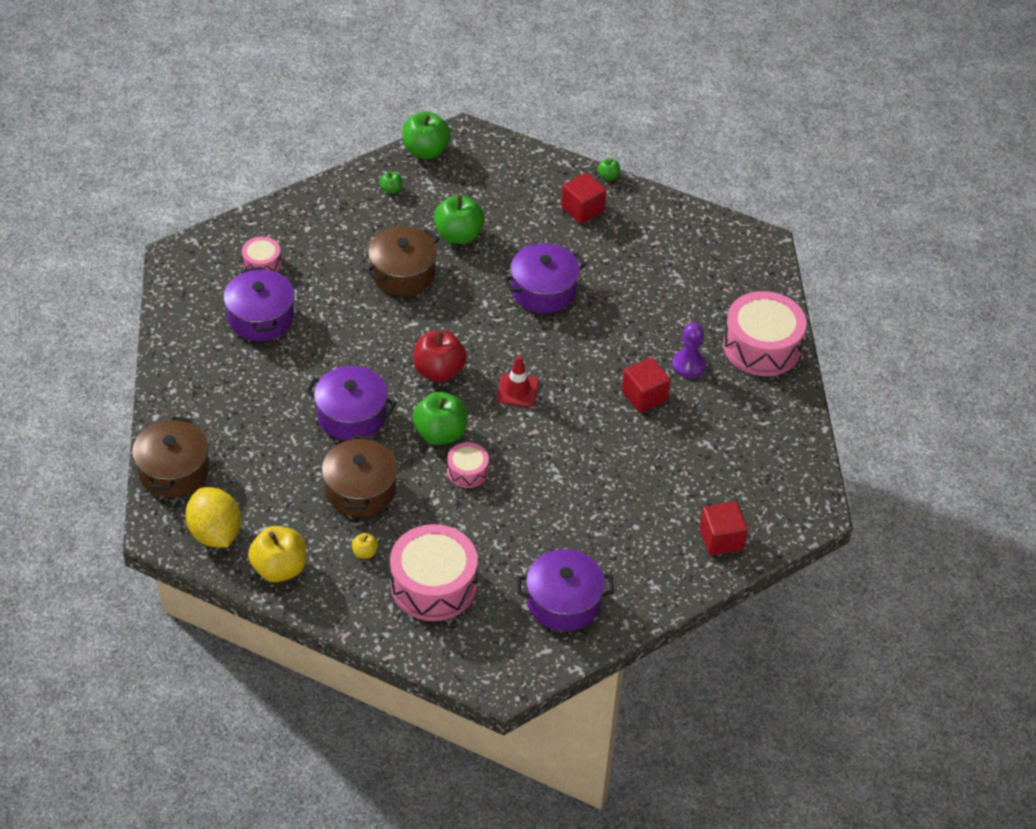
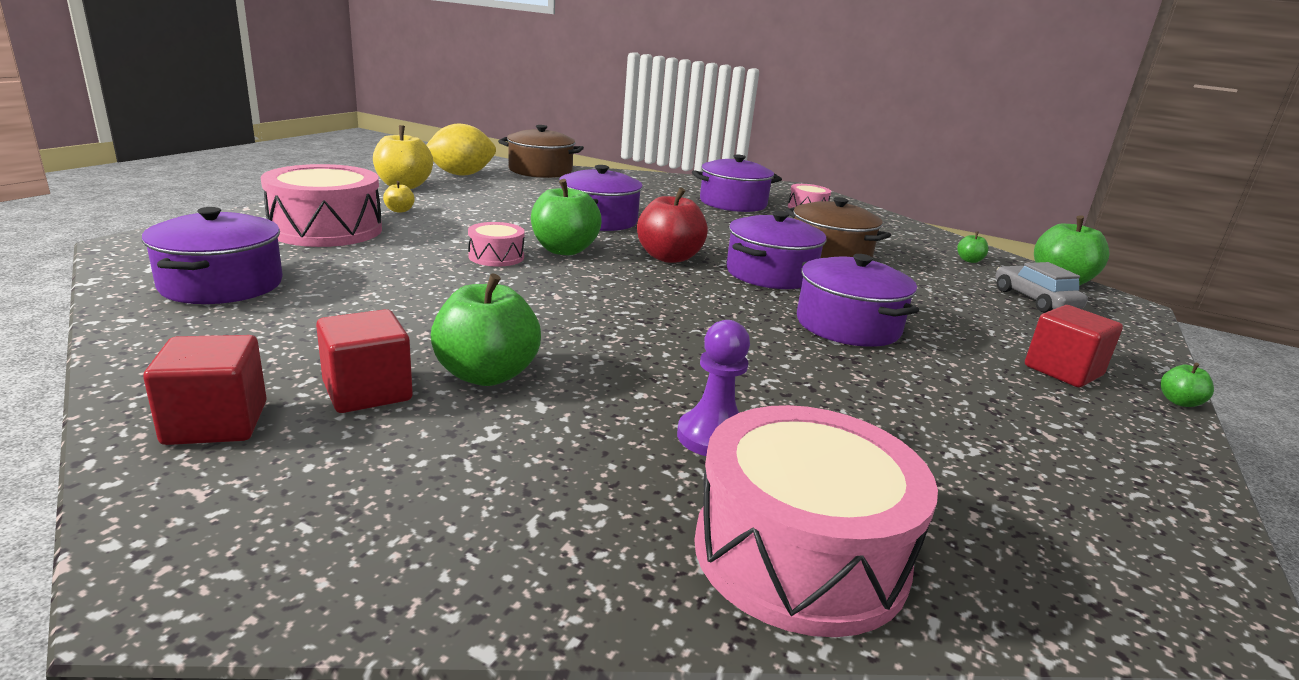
camera: 90 degrees right, 25 degrees down
brown pot [322,435,398,517] -> none
green apple [434,195,485,244] -> green apple moved to [430,273,541,386]
red traffic cone [496,355,539,407] -> none
red cube [622,358,670,413] -> red cube moved to [316,309,413,413]
none -> purple pot [726,211,826,289]
none -> grey car [995,262,1088,313]

